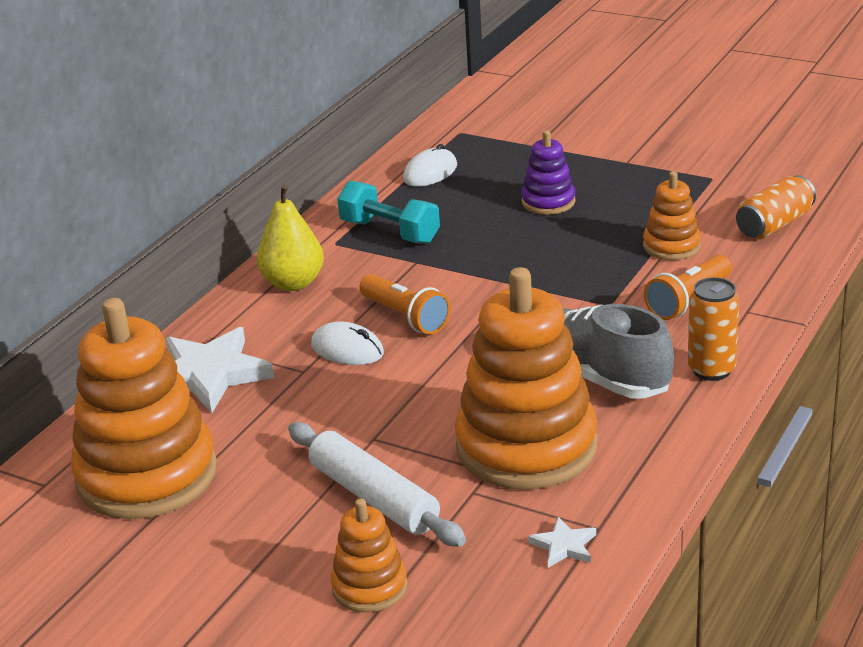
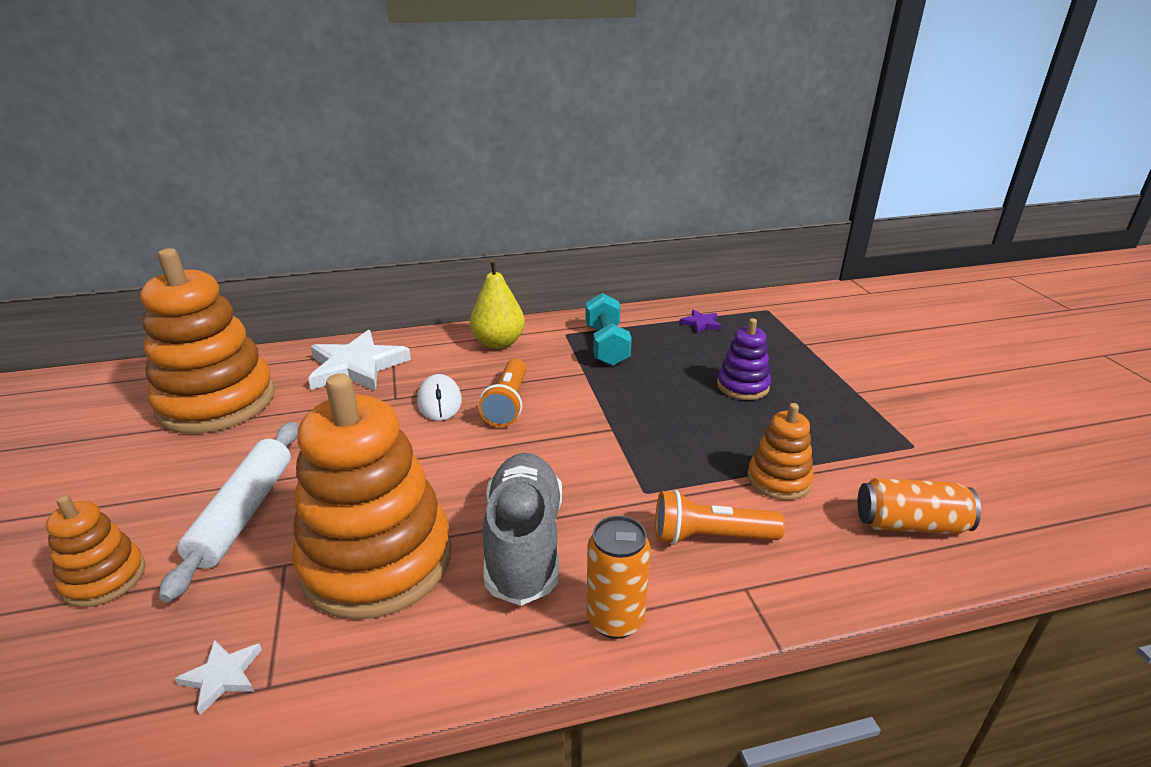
camera: 45 degrees right, 0 degrees up
white mouse [403,144,457,187] -> purple star [679,310,721,334]

